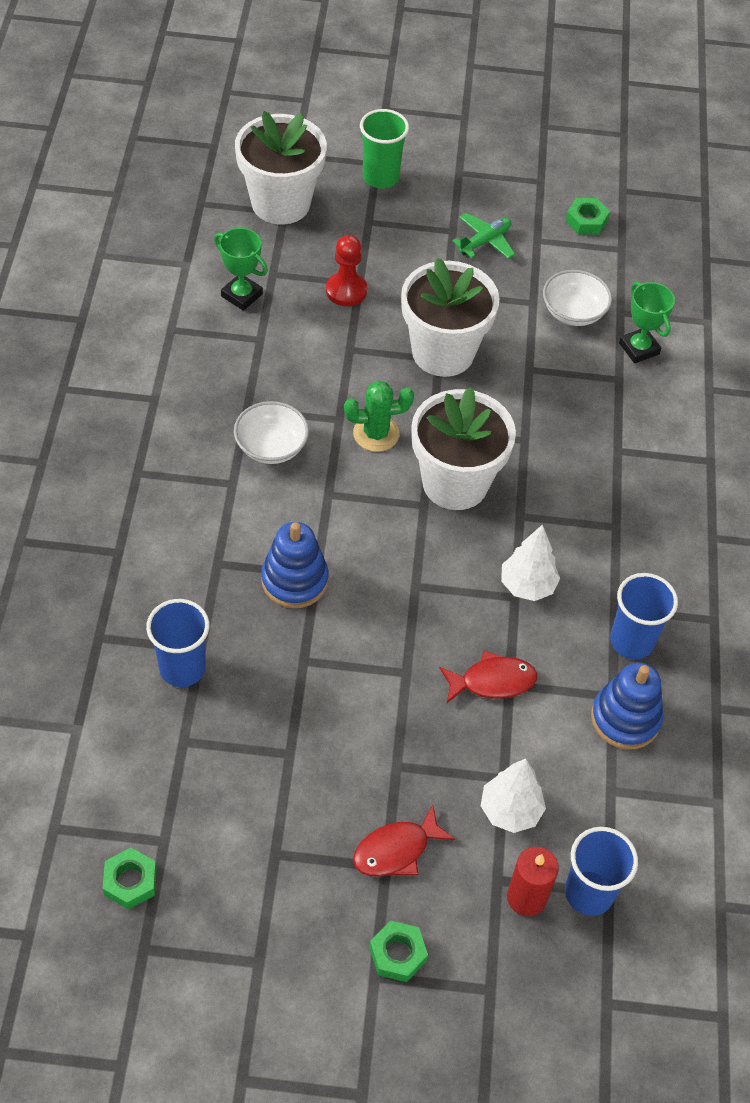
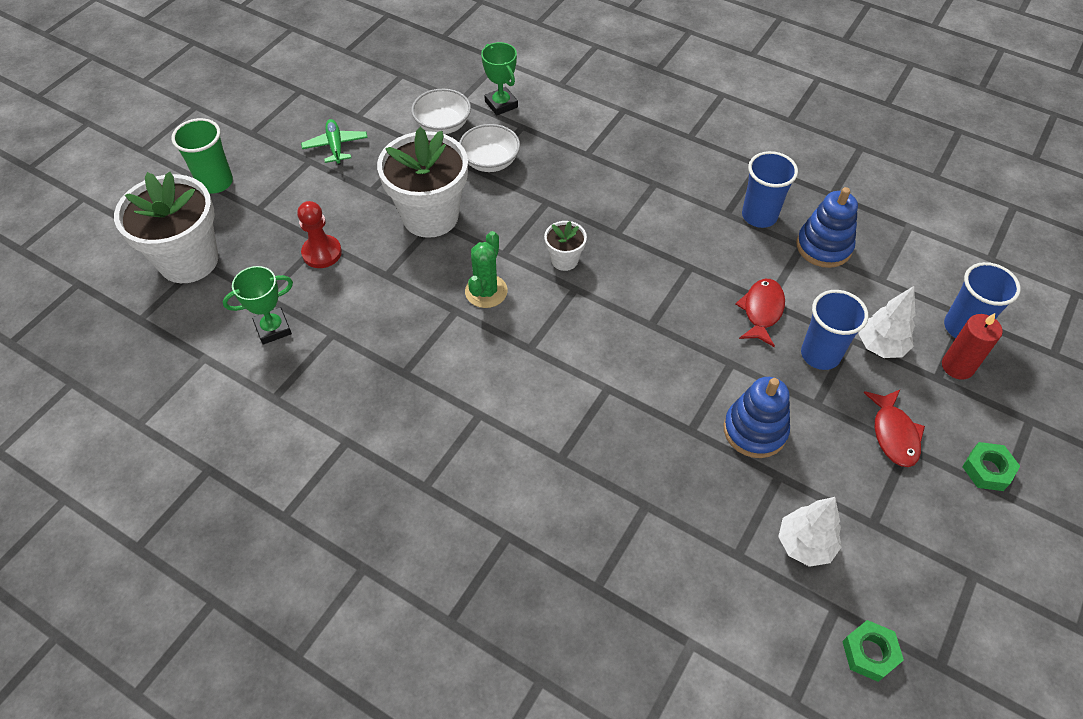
camera: 60 degrees left, 0 degrees up
blue cup [146,599,209,687] -> blue cup moved to [801,290,868,370]
white bowl [234,401,309,464] -> white bowl moved to [459,124,520,172]
blue stacking toy [261,522,329,608] -> blue stacking toy moved to [724,377,790,458]
white flower pot [411,387,516,510] -> white flower pot [544,221,587,271], size x0.47
white tree [501,524,560,601] -> white tree moved to [778,497,842,567]
green nut [566,198,610,235] -> none
green trophy [619,282,675,363] -> green trophy turned 60 degrees clockwise [481,42,518,116]

